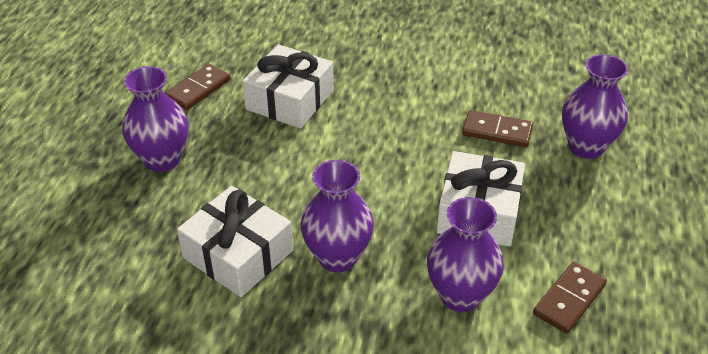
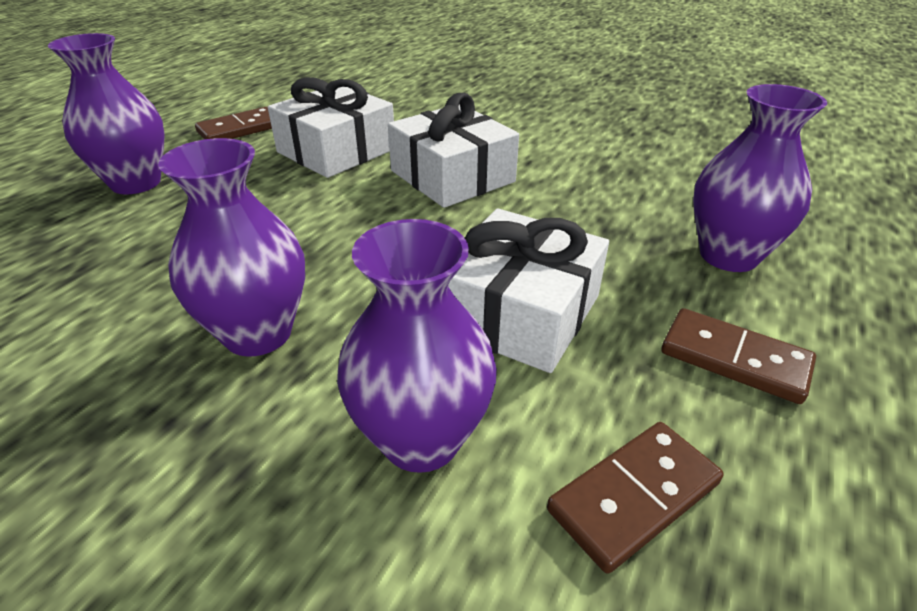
camera: 15 degrees right, 5 degrees down
white gift [177,186,293,297] -> white gift moved to [388,93,519,208]
brown domino [462,110,533,147] -> brown domino moved to [661,308,816,404]

